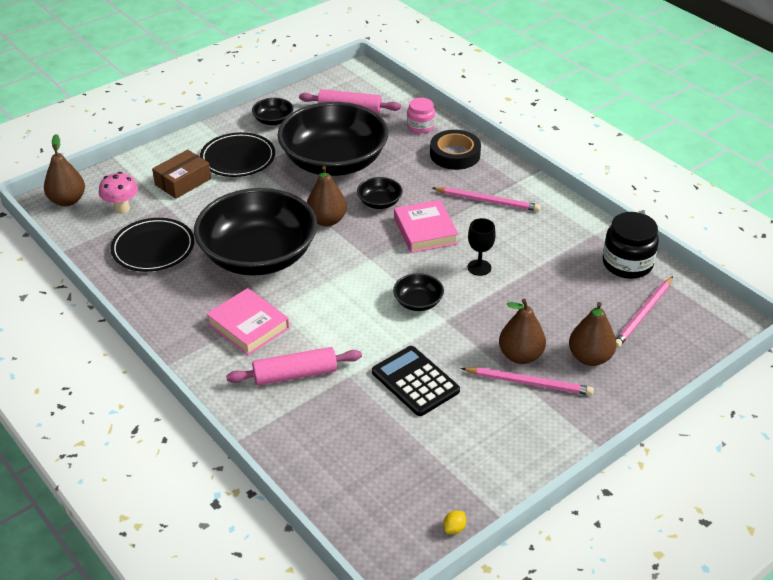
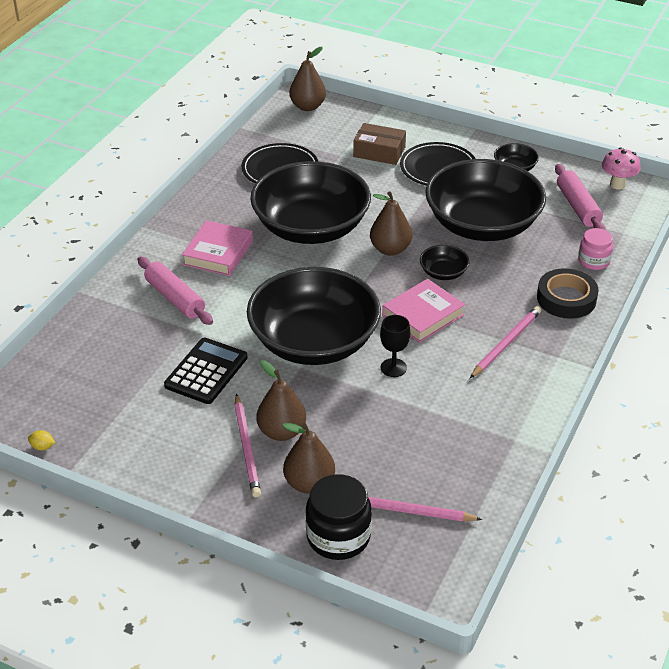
camera: 65 degrees right, 0 degrees up
pink mushroom [99,172,138,214] -> pink mushroom moved to [602,148,641,190]
black bowl [393,273,444,311] -> black bowl [247,267,381,365], size x2.50
pink pencil [433,187,541,212] -> pink pencil turned 135 degrees counterclockwise [470,306,541,378]
black jar [603,212,659,279] -> black jar moved to [305,474,372,560]

